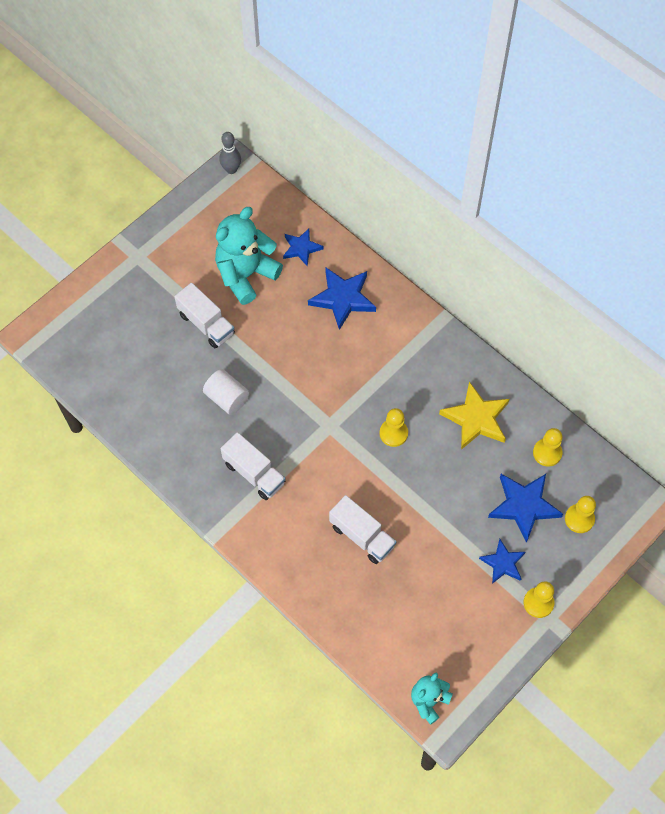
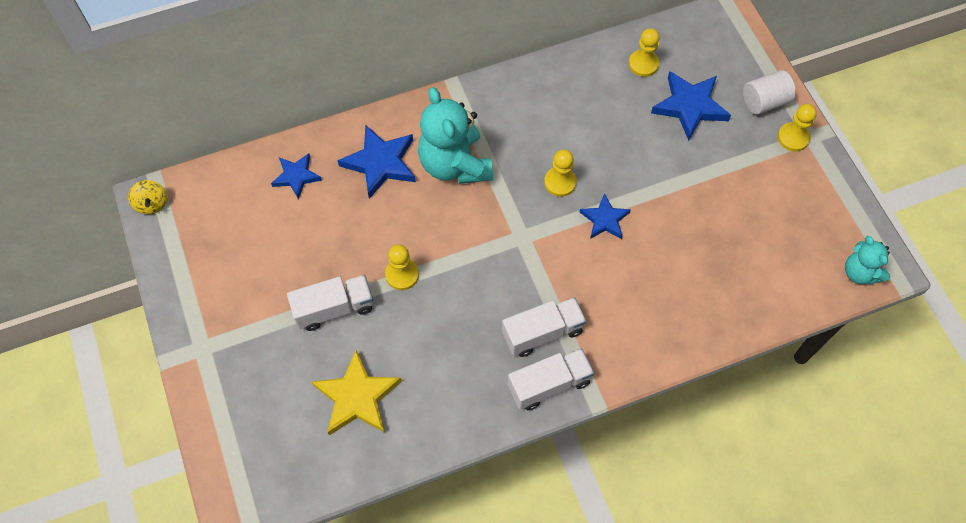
camera: 65 degrees left, 0 degrees up
white cylinder [203,369,250,415] -> white cylinder moved to [743,70,796,115]
turquoise teddy bear [215,207,283,305] -> turquoise teddy bear moved to [418,87,493,184]
grey bowling pin [220,132,241,174] -> yellow spinning top [128,180,167,215]
white truck [329,495,396,564] -> white truck moved to [508,348,594,410]
yellow star [439,382,509,450] -> yellow star moved to [312,350,402,436]
blue star [479,539,525,584] -> blue star moved to [579,193,631,239]
yellow pawn [565,496,596,533] -> yellow pawn moved to [385,244,419,290]

